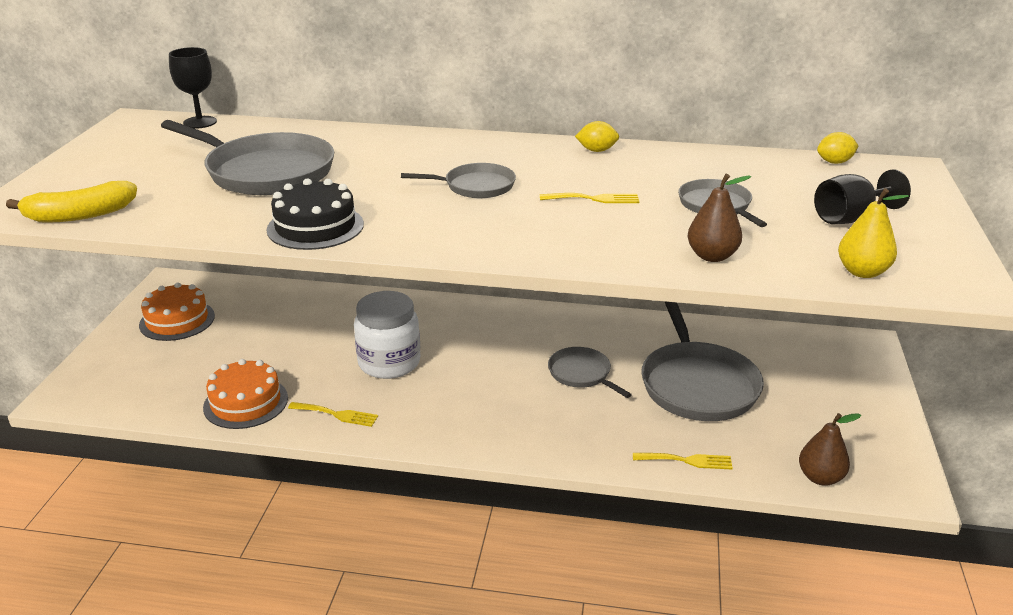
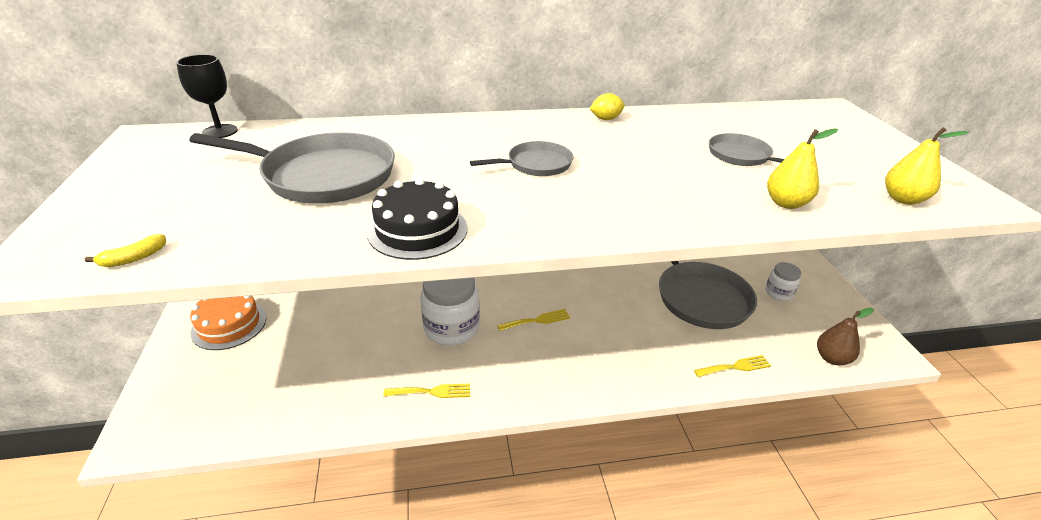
camera: 20 degrees left, 5 degrees up
yellow banana [6,181,137,223] -> yellow banana [85,234,166,267], size x0.49
orange cake [203,359,288,429] -> none
yellow fork [540,193,639,203] -> yellow fork moved to [497,309,570,331]
grey pan [548,347,632,398] -> none
brown pear [688,174,751,262] -> yellow pear [767,129,838,209]
black goblet [814,169,911,224] -> none
yellow lemon [817,132,859,164] -> none
none -> white jar [765,262,801,301]

